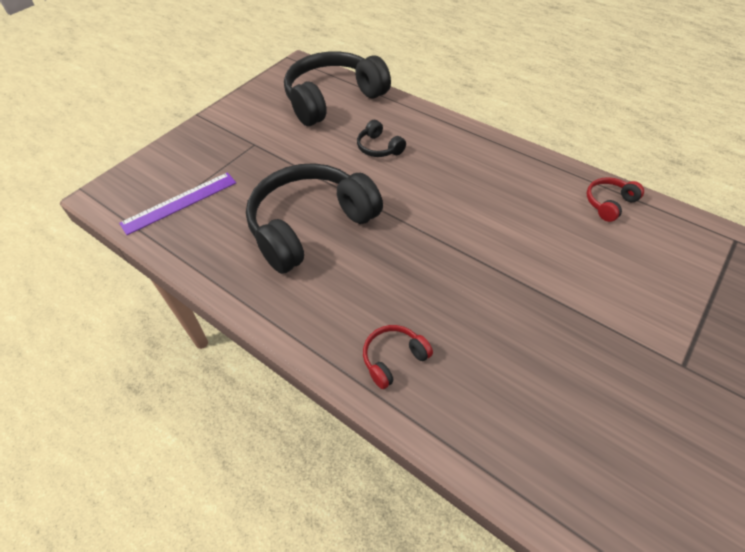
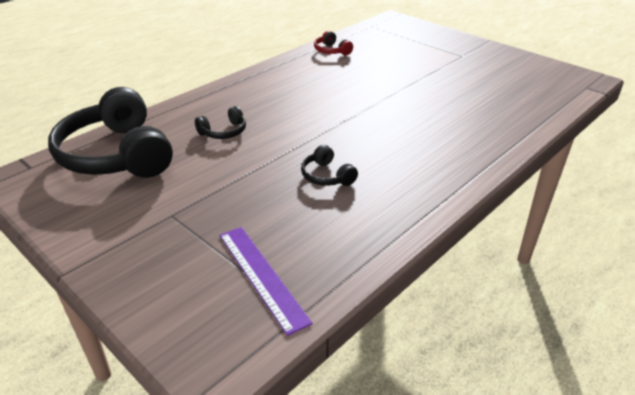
camera: 85 degrees left, 15 degrees down
black headphones [246,163,383,274] -> black headphones [301,145,358,186], size x0.43
red headphones [363,325,433,389] -> none

